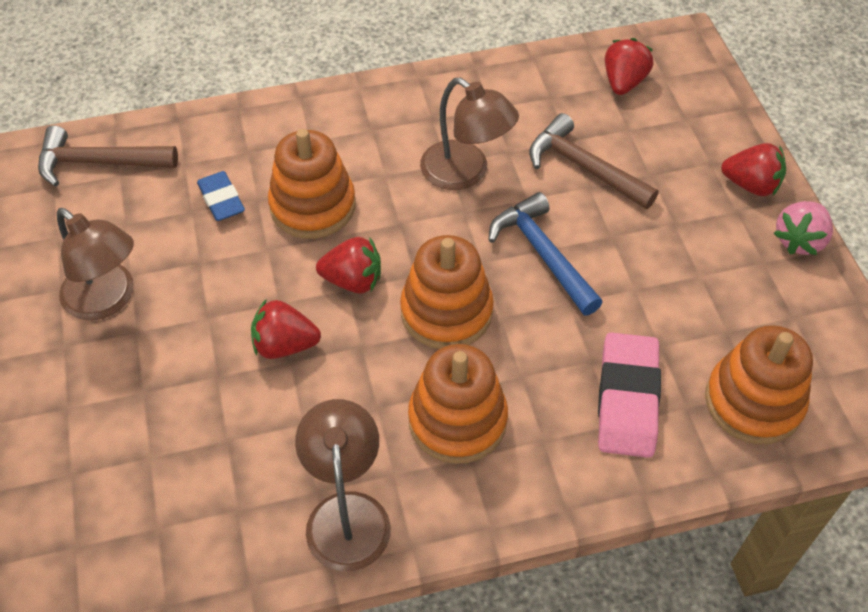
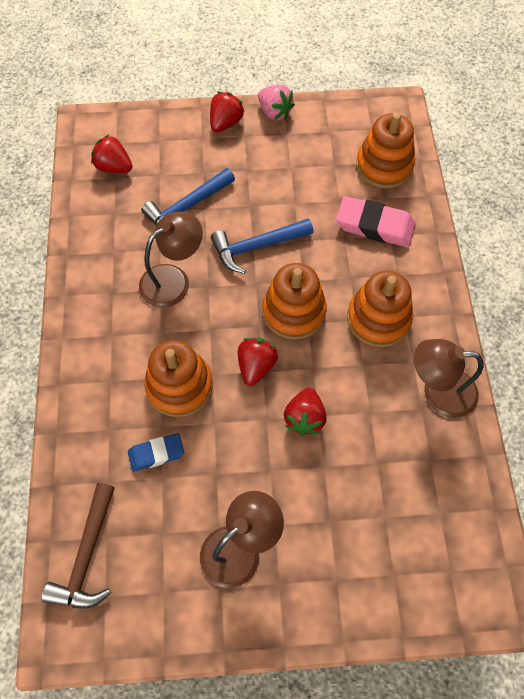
camera: 80 degrees left, 10 degrees up
brown hammer [529,113,659,209] -> blue hammer [141,168,235,226]

